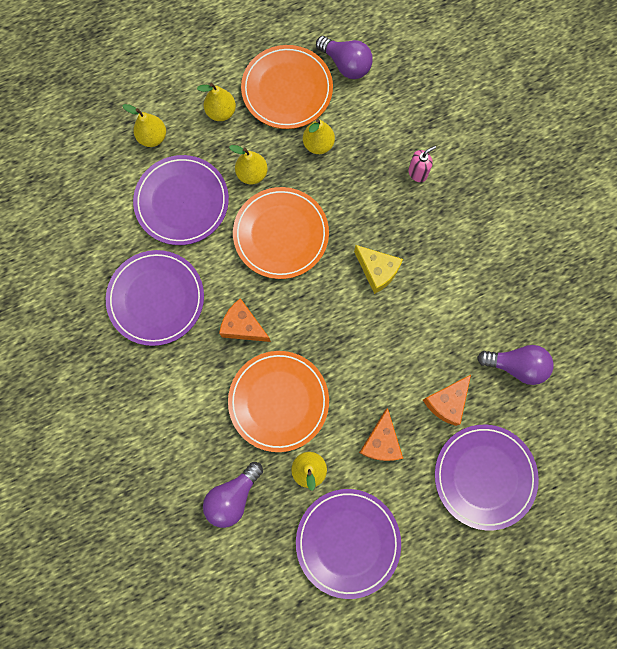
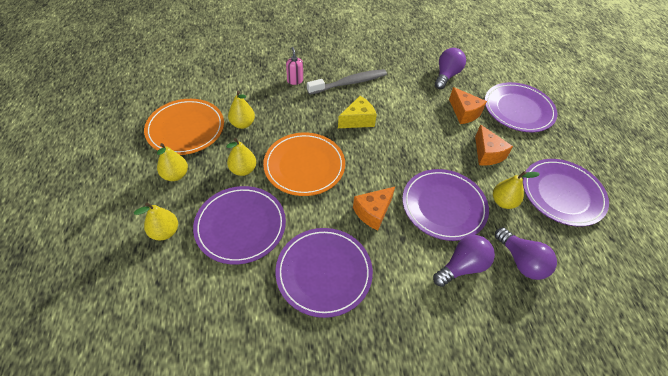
camera: 75 degrees left, 25 degrees down
orange plate [228,351,329,452] -> purple plate [402,169,489,241]
purple light bulb [316,36,373,79] -> purple light bulb moved to [433,235,495,287]
orange cheese [359,408,403,461] -> orange cheese turned 45 degrees clockwise [475,125,513,166]
none -> grey toothbrush [307,69,387,95]

